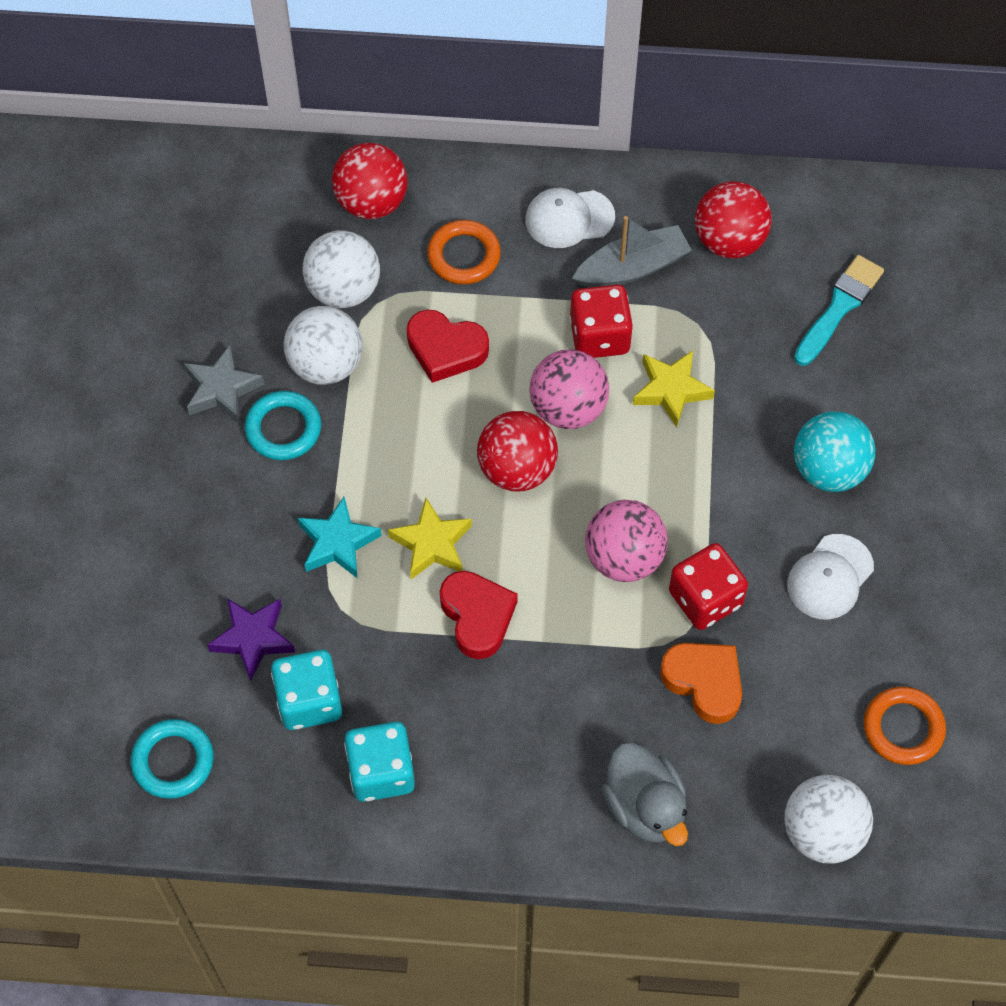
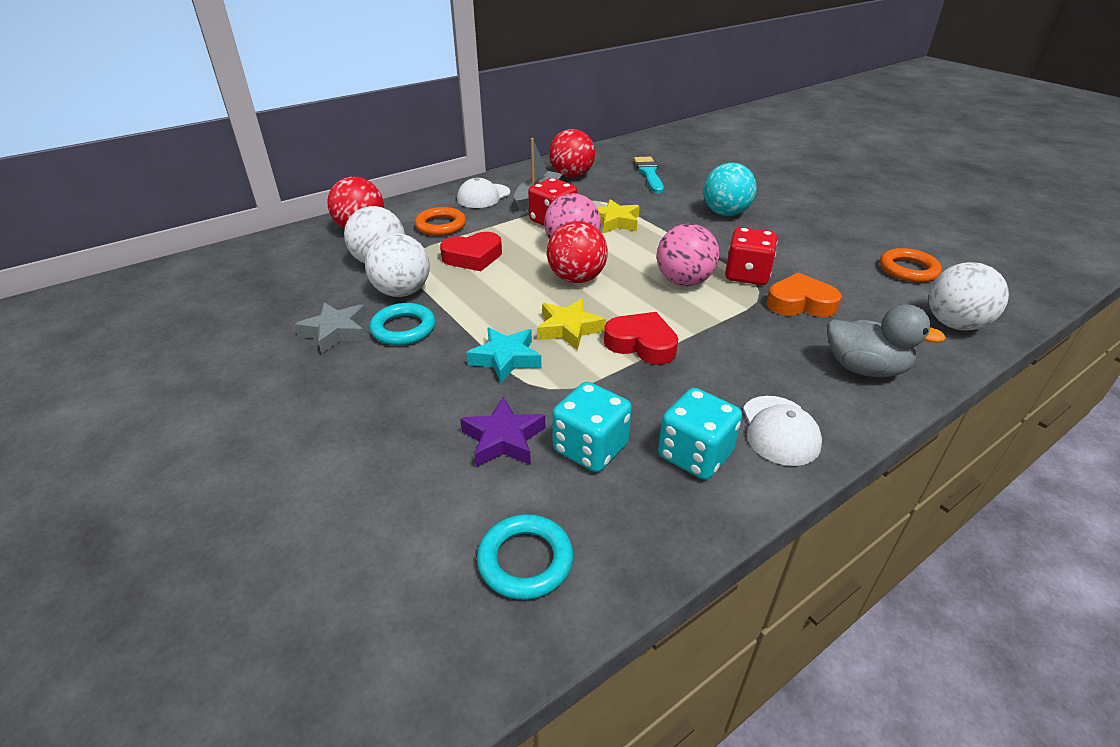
camera: 40 degrees left, 25 degrees down
white cap [787,534,874,619] -> white cap moved to [743,396,822,466]

